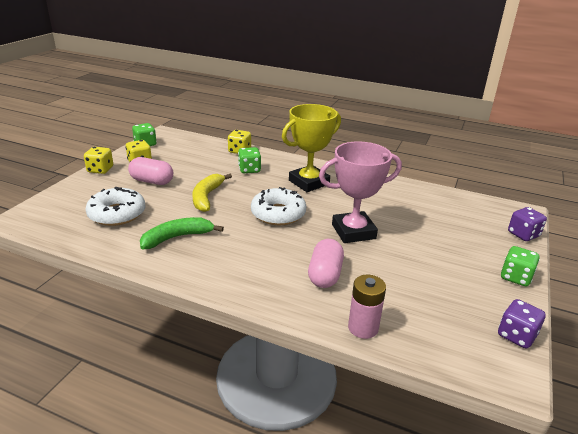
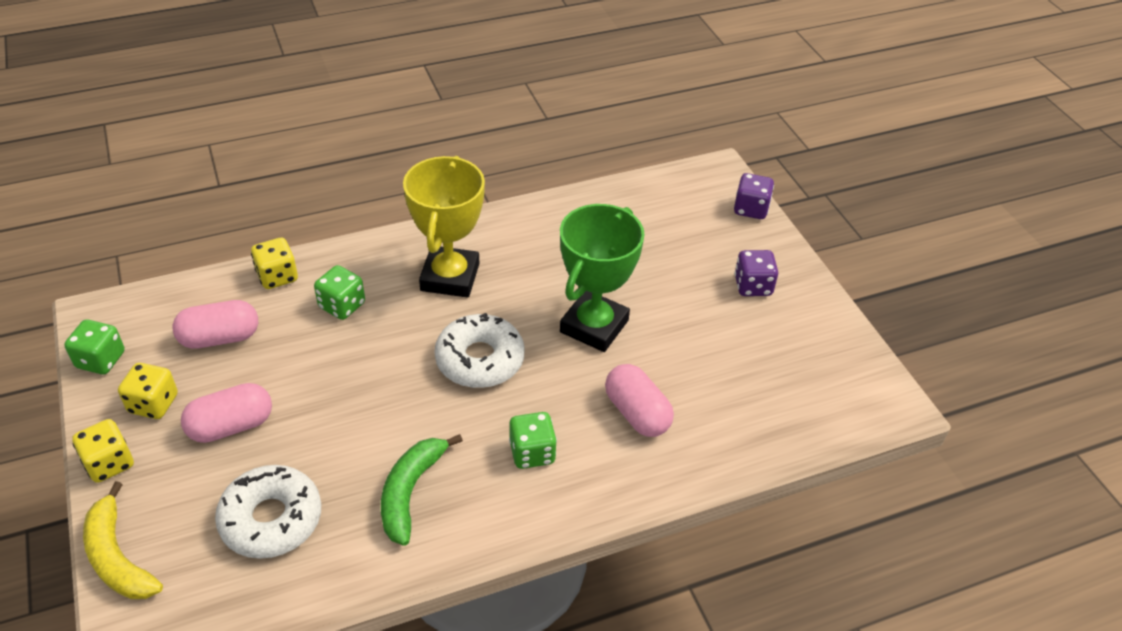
camera: 45 degrees left, 15 degrees up
yellow banana [192,174,232,212] -> yellow banana moved to [83,481,163,599]
pink trophy [319,141,402,243] -> green trophy [560,204,644,352]
pink battery [348,275,386,339] -> none
purple dice [498,299,546,348] -> purple dice moved to [734,250,778,296]
green dice [501,246,540,287] -> green dice moved to [509,412,557,469]
none -> pink capsule [172,300,258,349]

